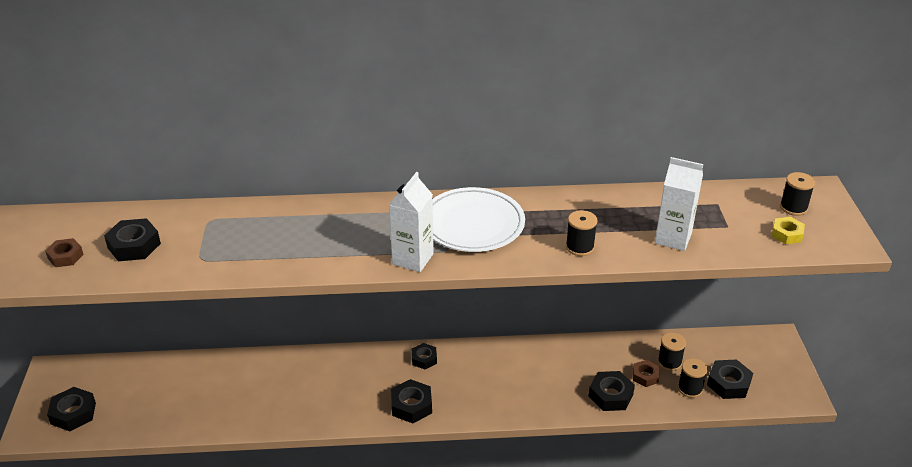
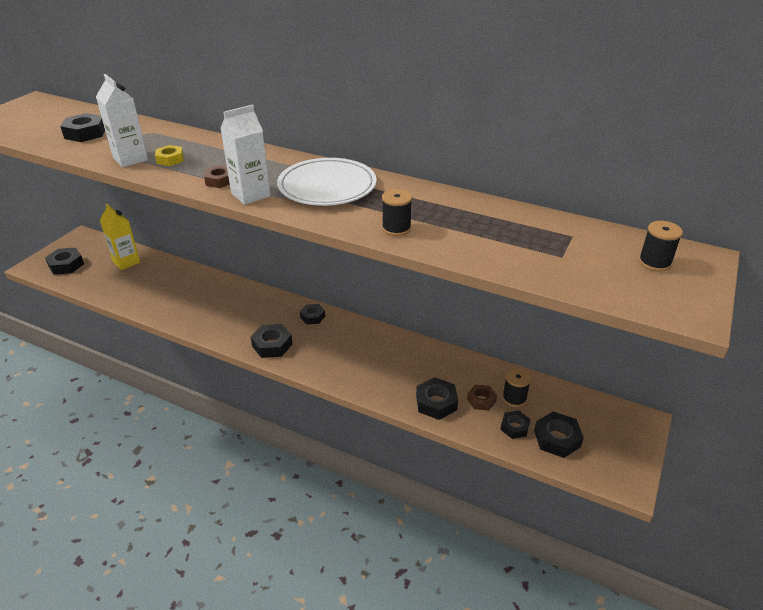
camera: 30 degrees right, 0 degrees up
brown nut [45,238,84,267] -> brown nut moved to [204,165,230,188]
white carton [655,157,703,251] -> white carton moved to [96,74,148,167]
black spool [678,358,708,398] -> black nut [500,411,531,439]
yellow nut [772,217,805,244] -> yellow nut moved to [155,145,184,166]
none -> yellow carton [100,203,140,270]

